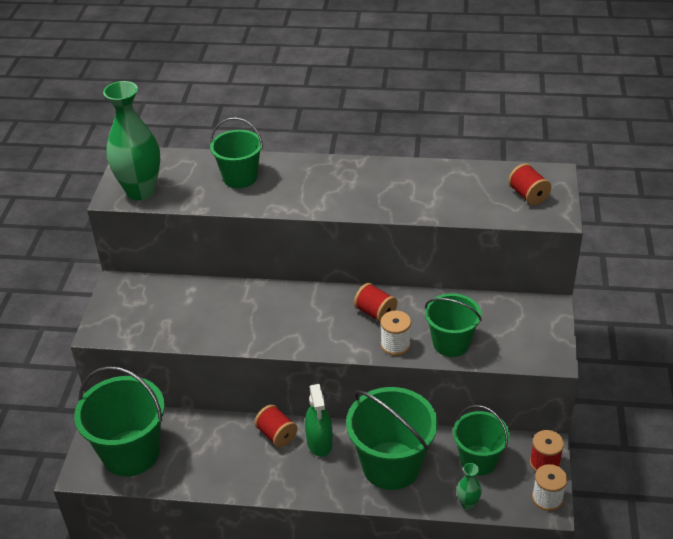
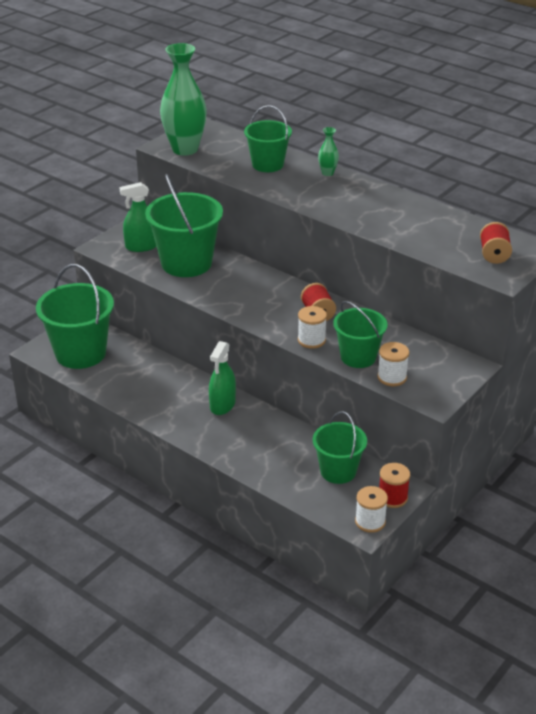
camera: 30 degrees right, 5 degrees down
red spool [254,404,297,447] -> none
green bucket [346,387,438,490] -> green bucket moved to [145,174,223,277]
green vase [457,463,482,510] -> green vase moved to [318,127,339,176]
none -> green spray bottle [119,182,156,252]
none -> white spool [377,342,409,386]

